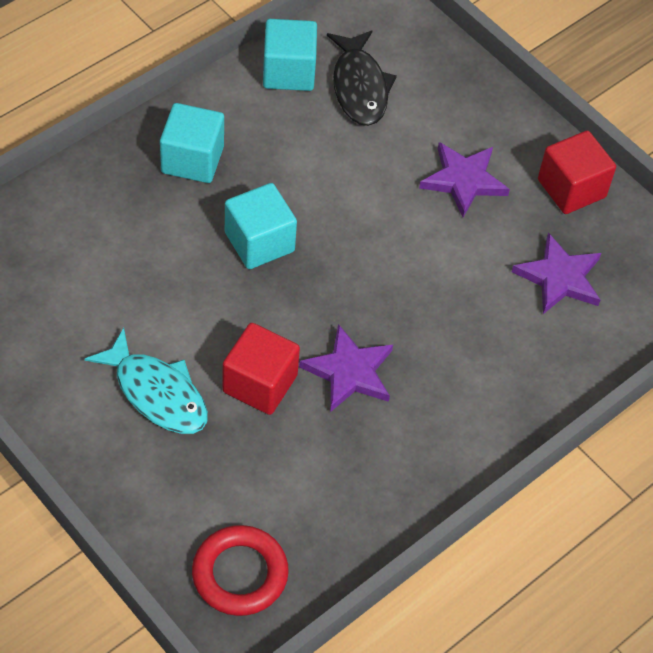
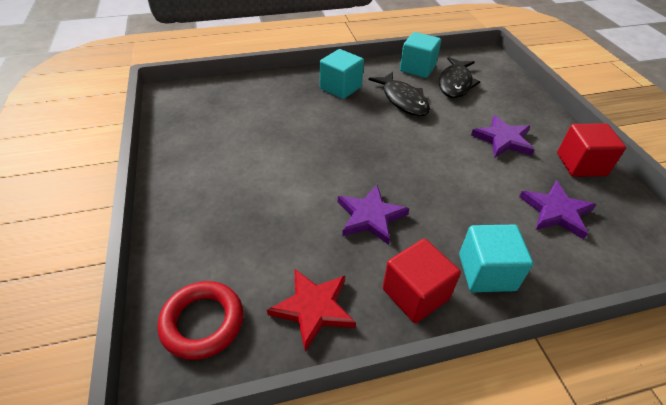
camera: 30 degrees right, 10 degrees down
turquoise fish [84,328,208,434] -> none
red cube [222,323,300,415] -> red cube moved to [383,239,461,323]
turquoise cube [225,183,297,269] -> turquoise cube moved to [459,225,533,292]
none -> red star [267,268,356,352]
none -> black fish [369,72,430,116]

